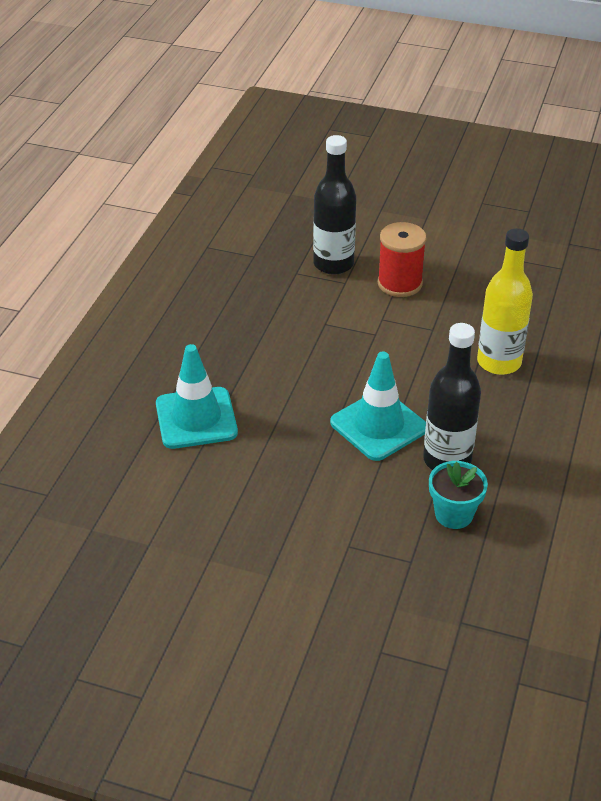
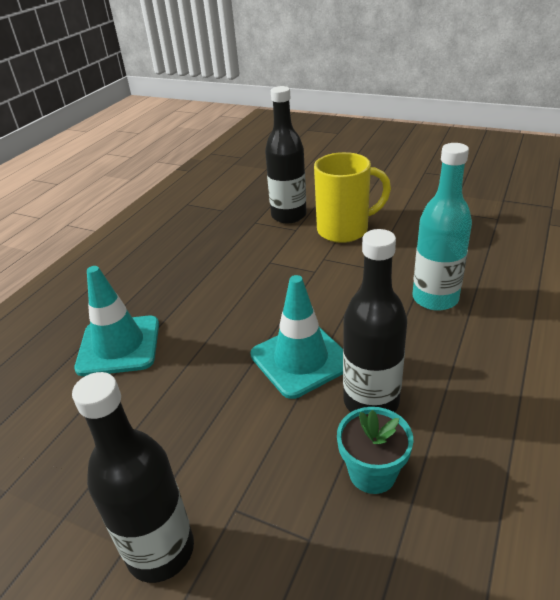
camera: 10 degrees right, 5 degrees down
red spool [378,222,427,297] -> yellow mug [314,152,391,243]
yellow bottle [477,228,533,375] -> turquoise bottle [412,143,472,311]
none -> black bottle [72,372,194,583]

